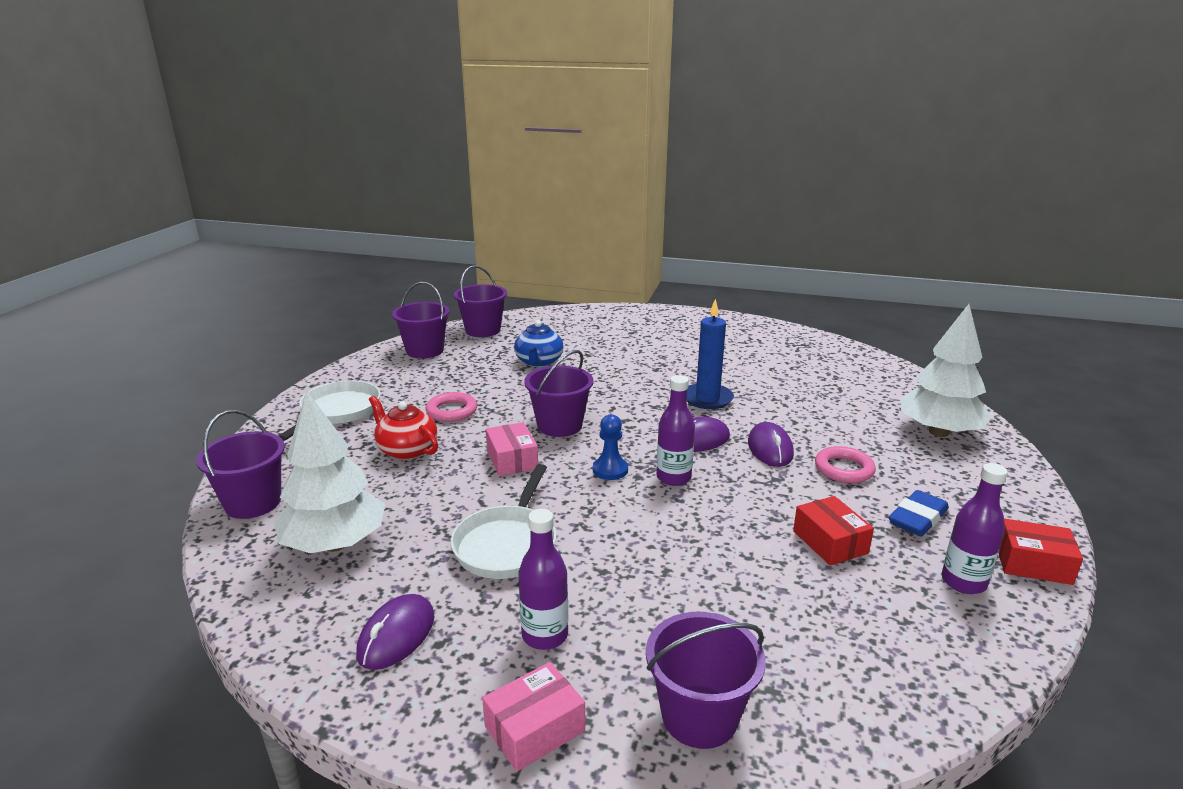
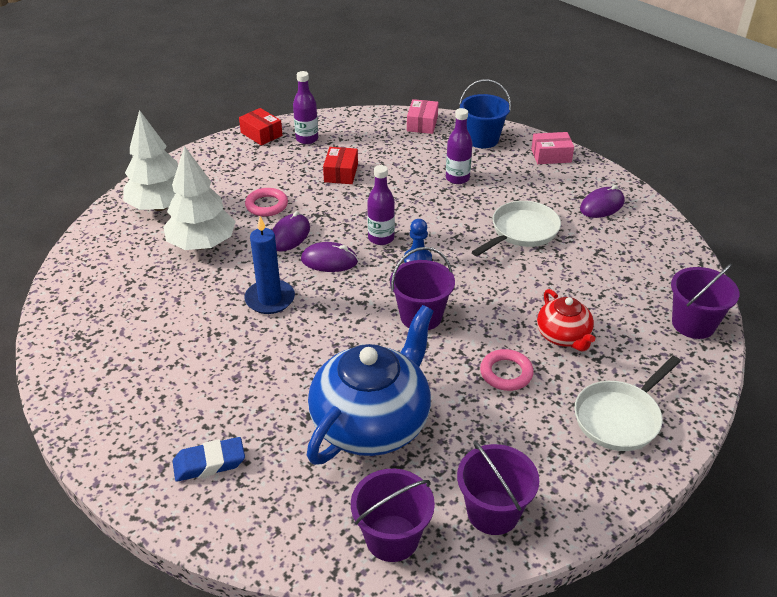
camera: 150 degrees left, 15 degrees up
white tree [274,390,385,553] -> white tree moved to [163,146,236,250]
pink box [486,422,538,476] -> pink box moved to [407,99,438,134]
blue teapot [514,320,563,367] -> blue teapot [307,305,434,465], size x1.94
purple bottle [518,509,568,650] -> purple bottle moved to [446,108,472,184]
purple bucket [646,612,766,749] -> blue bucket [459,79,511,148]
blue eraser [889,490,949,537] -> blue eraser moved to [173,437,245,482]

